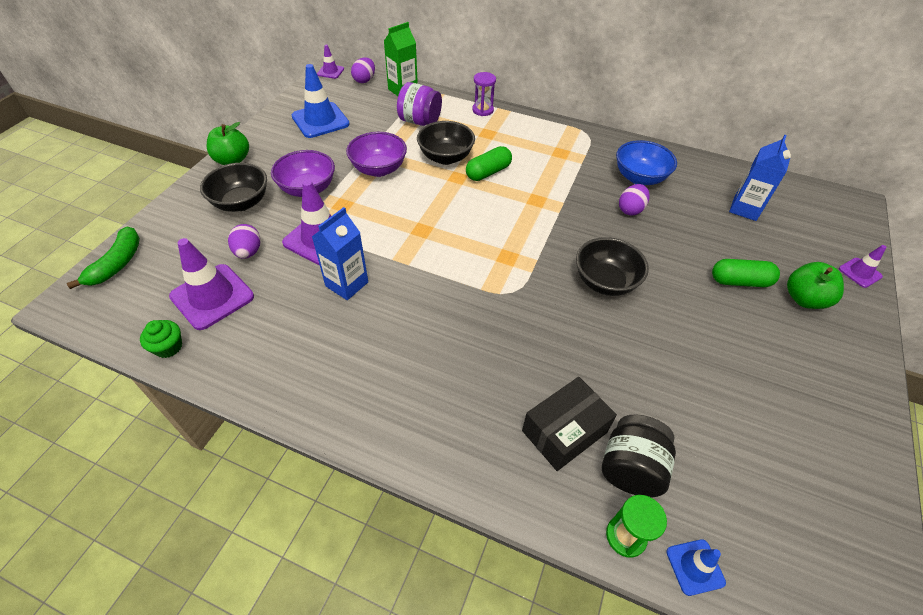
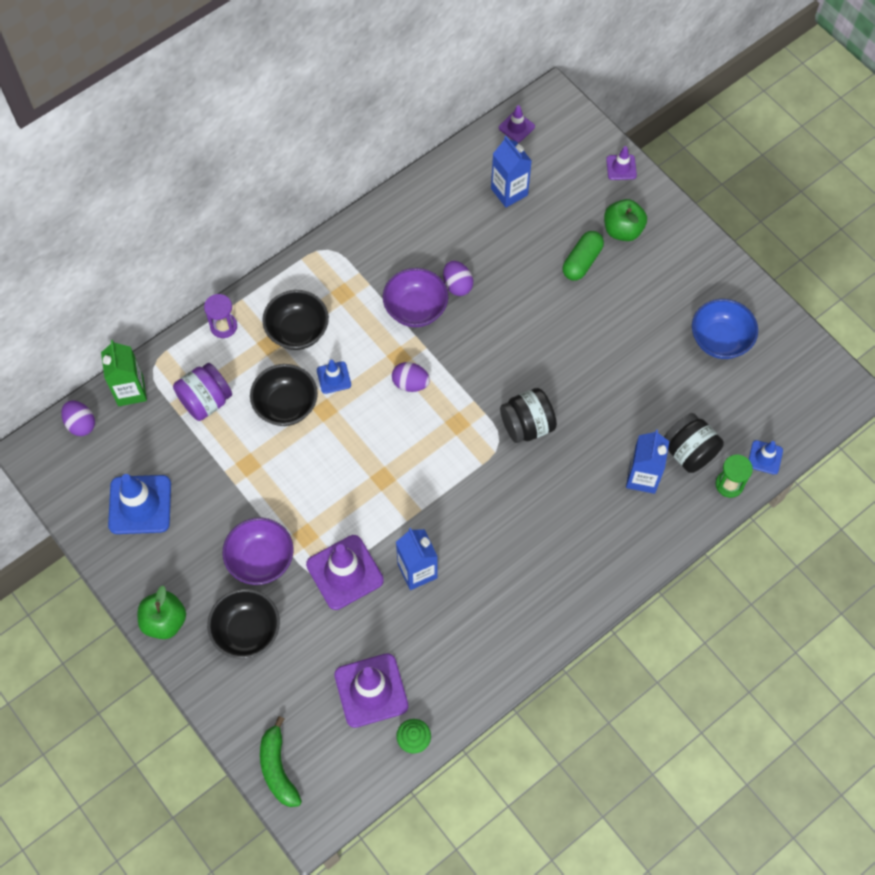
camera: 60 degrees left, 15 degrees up
green banana [67,227,140,289] -> green banana turned 150 degrees counterclockwise [260,716,302,807]
purple egg [228,224,261,259] -> purple egg moved to [392,362,430,392]
purple traffic cone [317,45,344,79] -> purple traffic cone moved to [499,105,535,143]
purple bowl [346,132,407,177] -> purple bowl moved to [383,268,448,327]
green capsule [466,146,512,181] -> blue traffic cone [317,360,351,394]
black box [522,377,617,471] -> blue carton [626,430,669,494]
black bowl [576,237,649,296] -> black bowl moved to [262,290,329,350]
blue bowl [616,140,677,185] -> blue bowl moved to [692,299,758,359]
none -> black jar [500,388,557,443]

